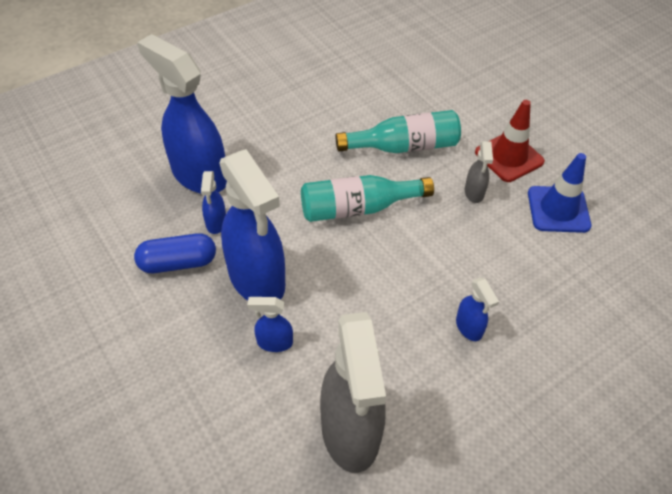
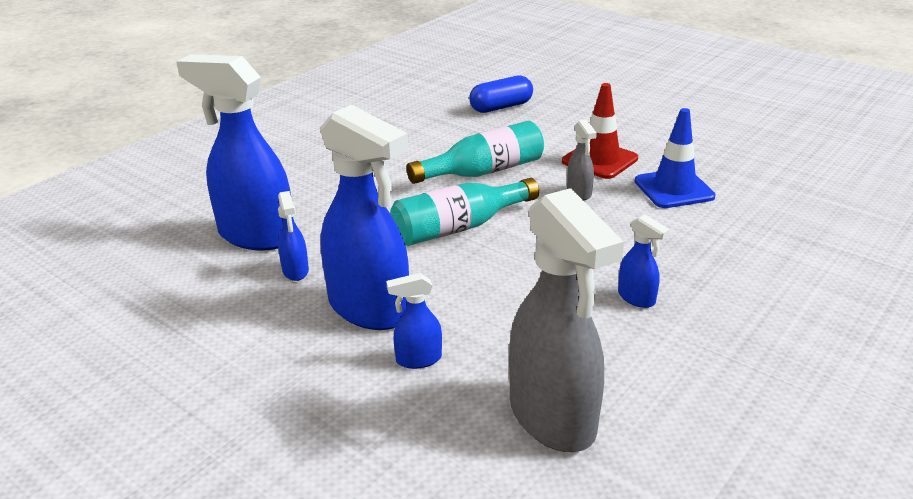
camera: 15 degrees left, 20 degrees down
blue capsule [134,233,216,273] -> blue capsule moved to [469,75,533,113]

